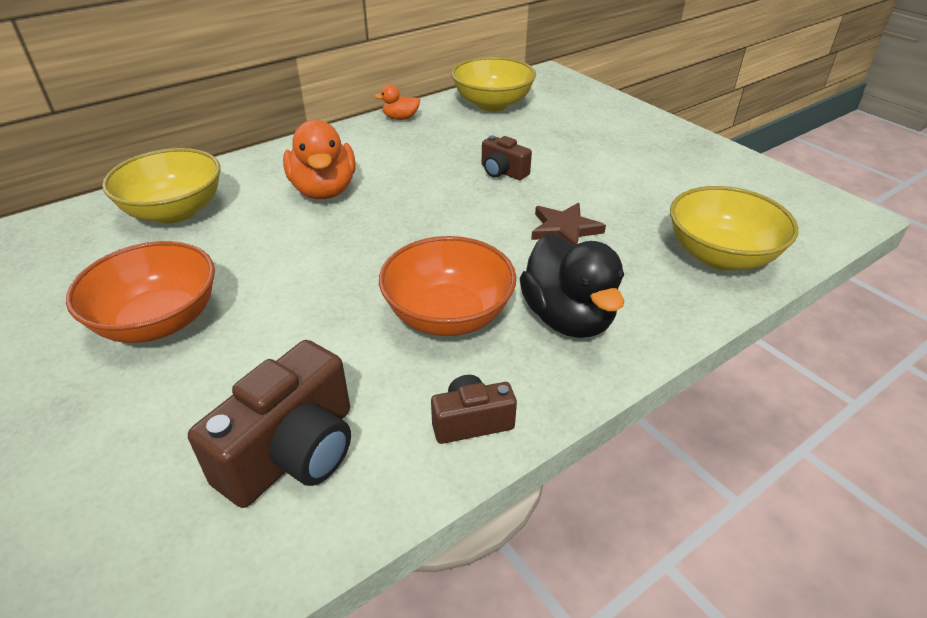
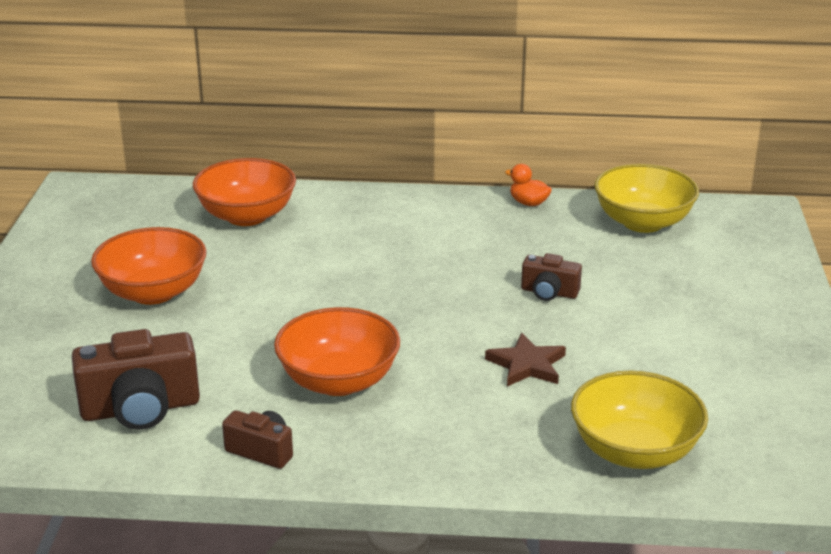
camera: 40 degrees right, 10 degrees down
yellow bowl [102,148,220,224] -> orange bowl [193,158,296,226]
orange duck [283,120,356,199] -> none
brown camera [482,135,532,180] -> brown camera turned 60 degrees counterclockwise [521,253,582,301]
black duck [520,234,625,338] -> none

